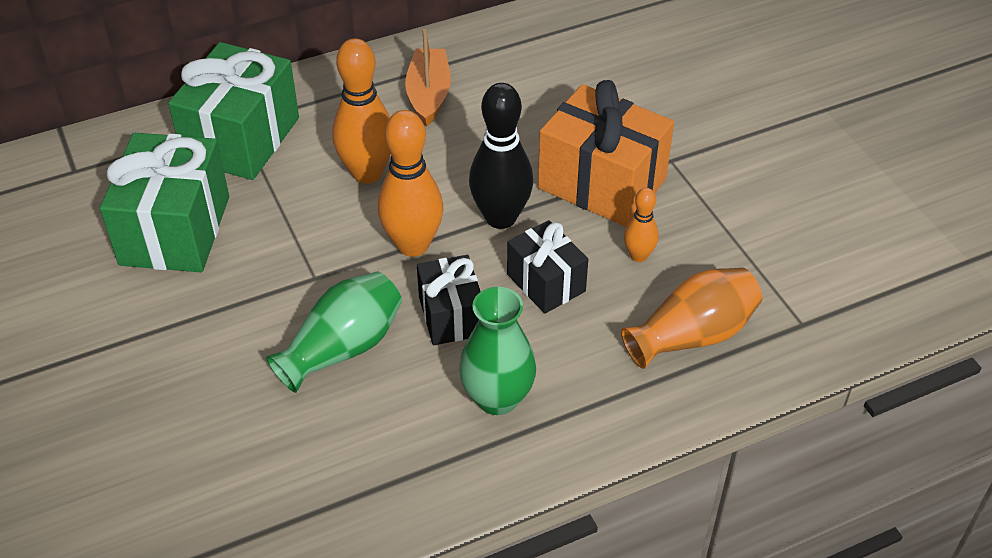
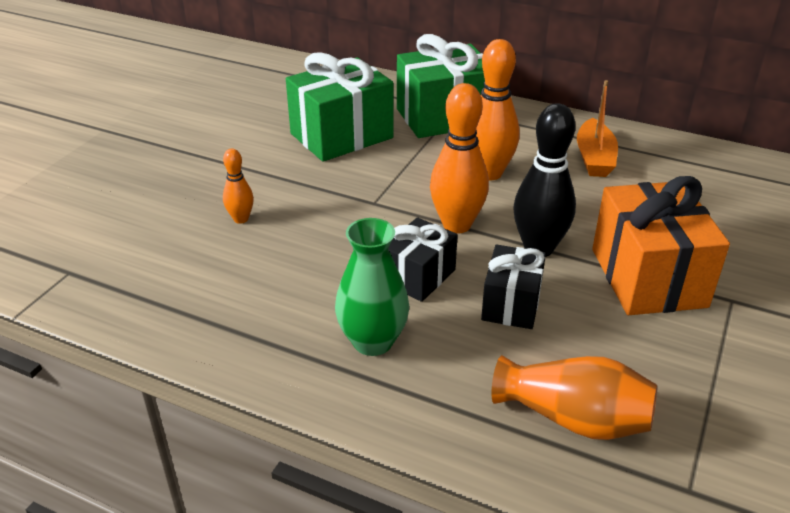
camera: 50 degrees right, 10 degrees down
green vase [266,271,402,393] -> none
orange boat [405,29,451,126] -> orange boat turned 135 degrees clockwise [577,80,618,177]
orange bowling pin [624,188,659,262] -> orange bowling pin moved to [223,149,254,224]

